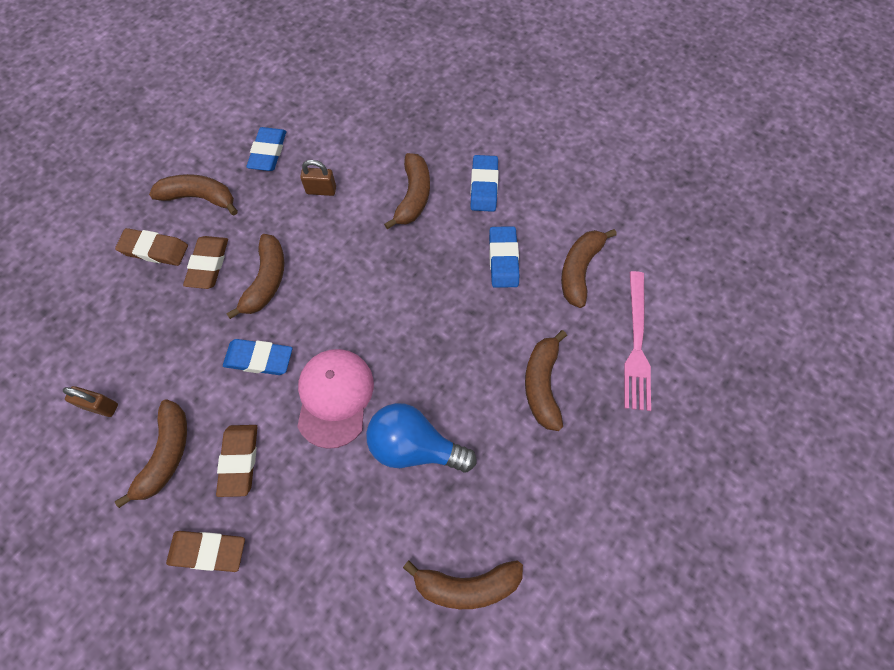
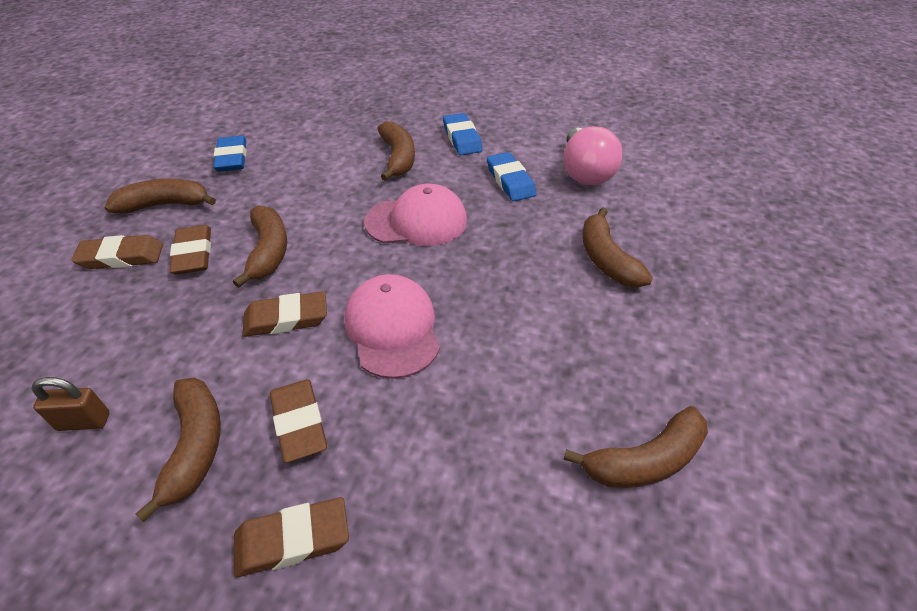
camera: 20 degrees left, 20 degrees down
blue eraser [223,339,292,375] -> brown eraser [242,291,327,337]
brown padlock [300,160,336,196] -> none
blue light bulb [366,403,476,472] -> none
brown banana [561,229,617,308] -> pink light bulb [564,126,622,185]
pink fork [624,271,651,411] -> none
none -> pink cap [364,184,467,246]

